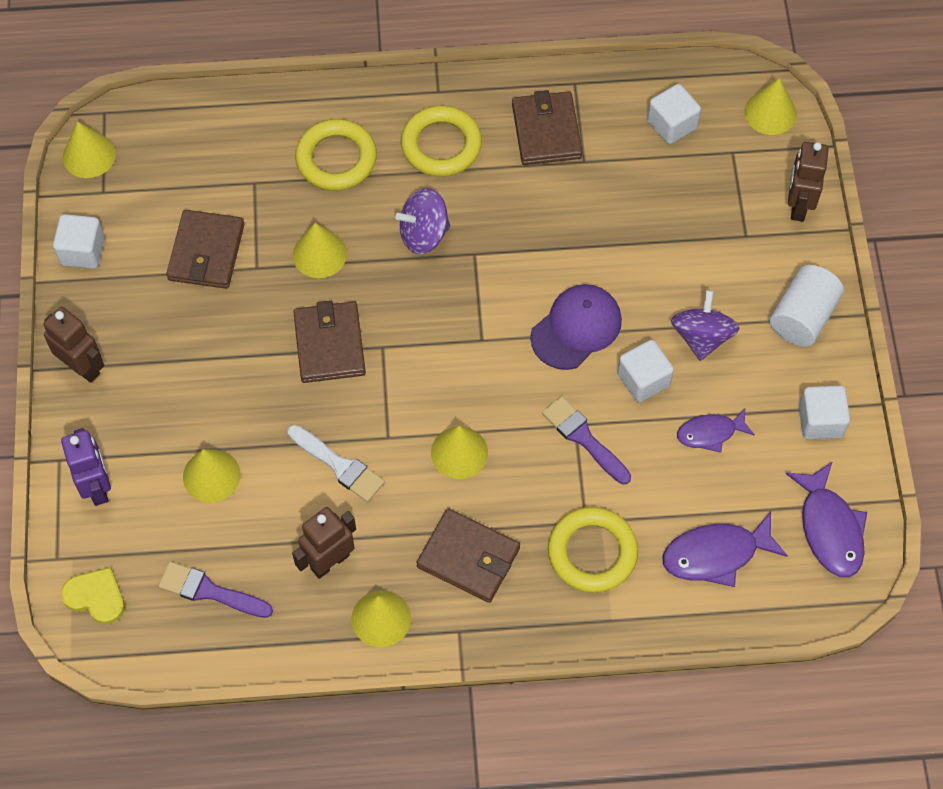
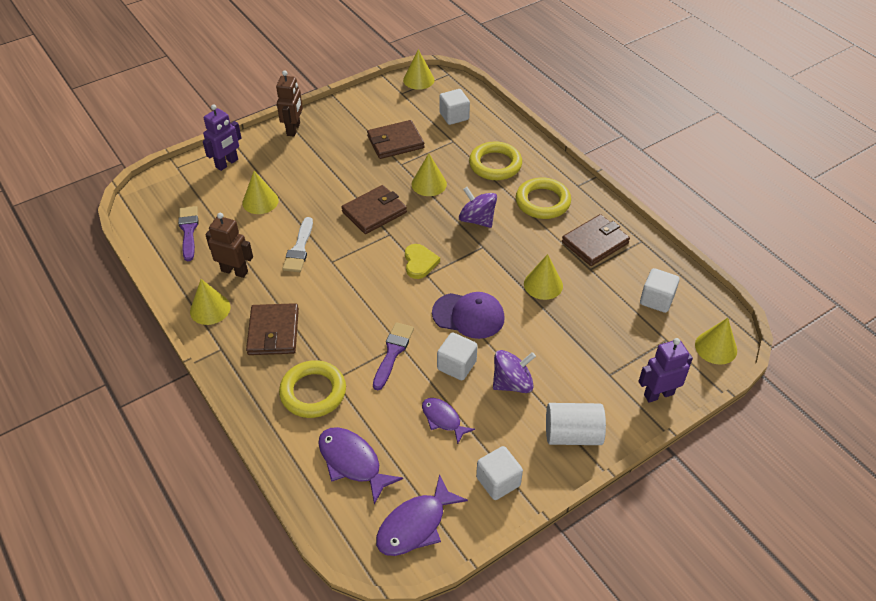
camera: 60 degrees right, 15 degrees down
white cube [53,214,105,269] -> white cube moved to [439,89,470,125]
yellow heart [61,567,125,624] -> yellow heart moved to [405,244,440,279]
yellow cone [431,425,488,479] -> yellow cone moved to [524,254,563,300]
brown robot [788,142,829,222] -> purple robot [639,338,693,403]

